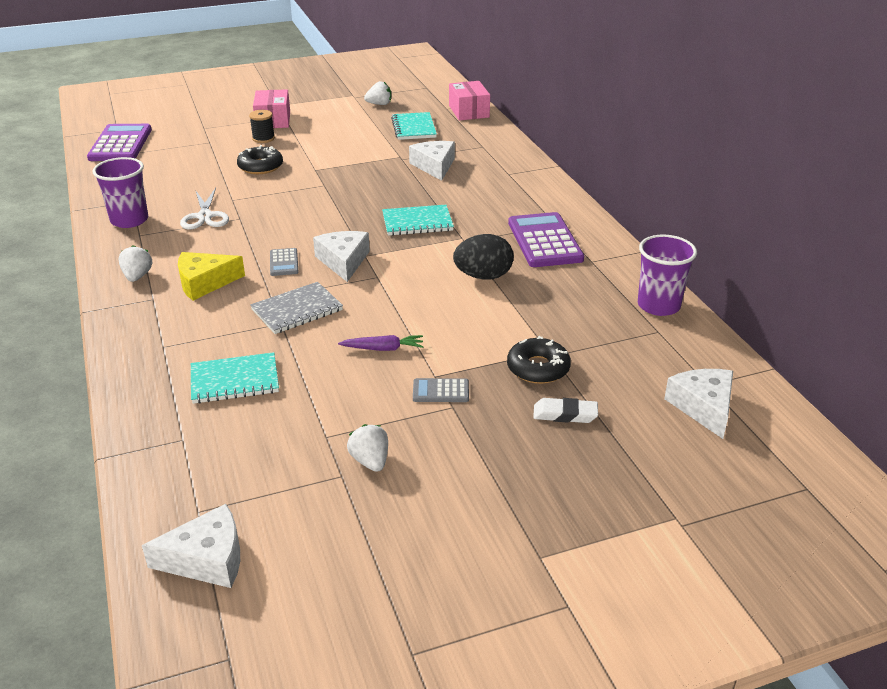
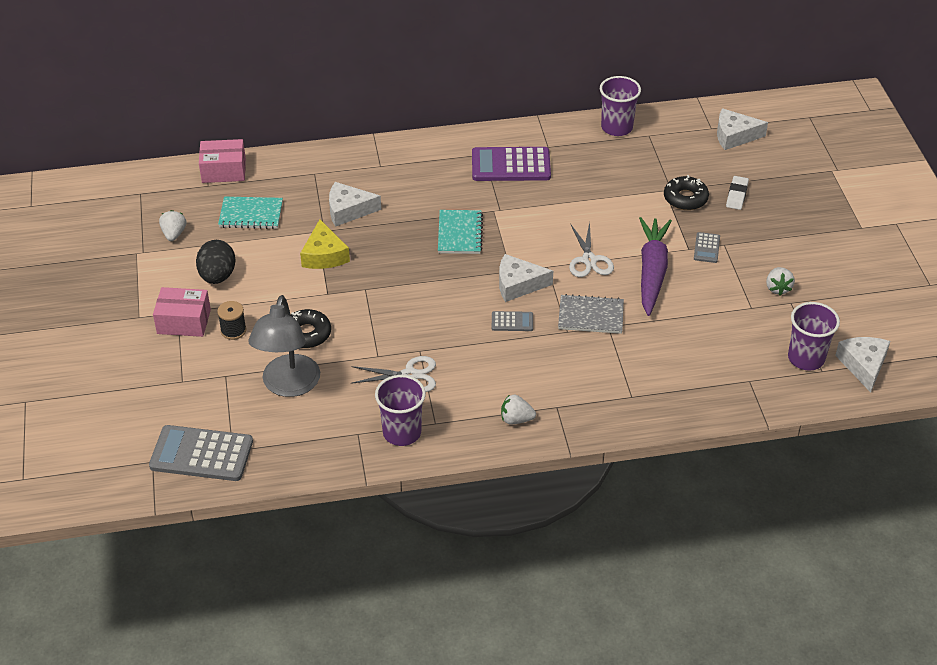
camera: 80 degrees left, 10 degrees up
purple calculator [87,124,152,161] -> grey calculator [149,425,253,481]
yellow cheese [178,252,245,301] -> yellow cheese moved to [300,219,350,269]
turquoise notebook [191,352,279,404] -> none
grey notebook [250,282,343,334] -> grey notebook turned 60 degrees counterclockwise [558,294,624,334]
purple carrot [338,335,424,351] -> purple carrot [639,217,672,316], size x2.14
white strawberry [347,424,388,472] -> white strawberry turned 75 degrees counterclockwise [766,267,795,295]
black egg [453,234,514,280] -> black egg moved to [196,240,236,284]
none -> grey lamp [248,295,320,397]
none -> white scissors [569,222,614,277]
none -> purple cup [788,302,840,371]

